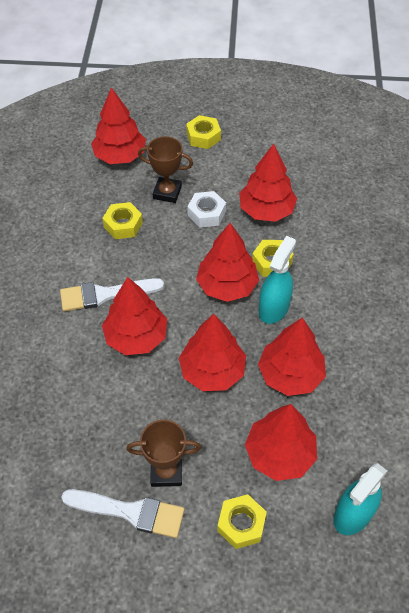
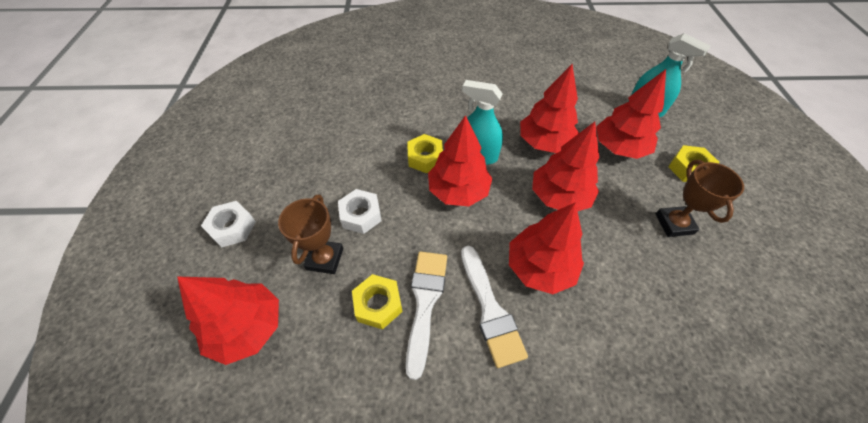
camera: 95 degrees left, 0 degrees up
white brush [61,489,184,538] -> white brush moved to [406,251,447,380]
yellow nut [186,115,221,149] -> white nut [201,201,256,247]
red tree [239,144,297,222] -> none

